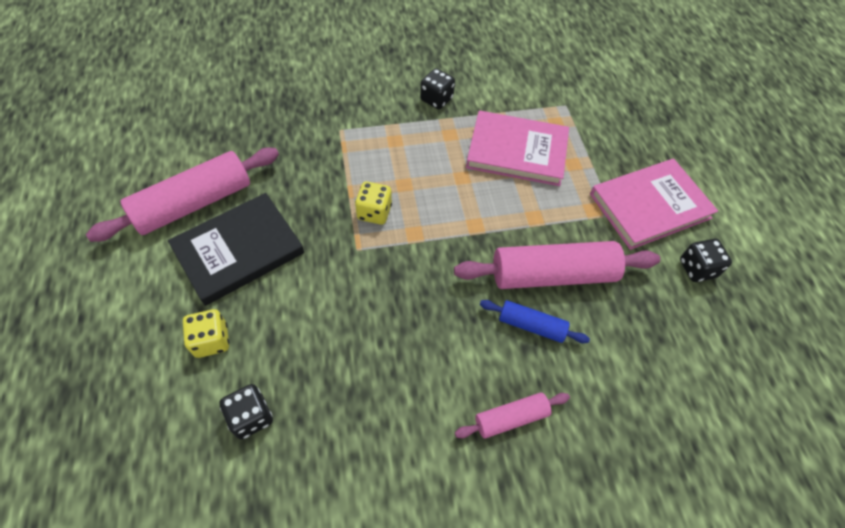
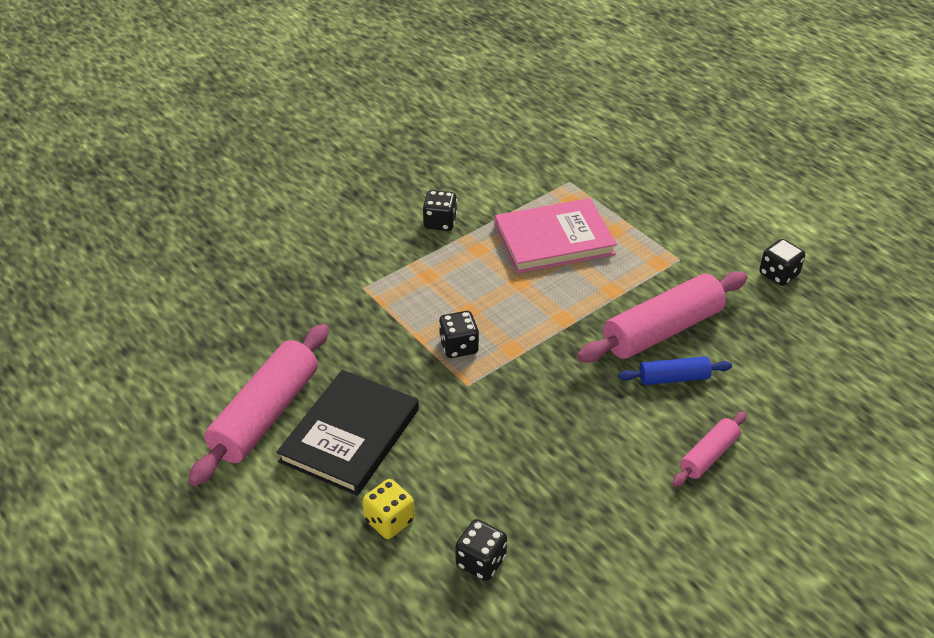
camera: 25 degrees left, 15 degrees down
yellow dice [355,182,392,225] -> black dice [439,311,479,358]
pink book [590,159,718,250] -> none

